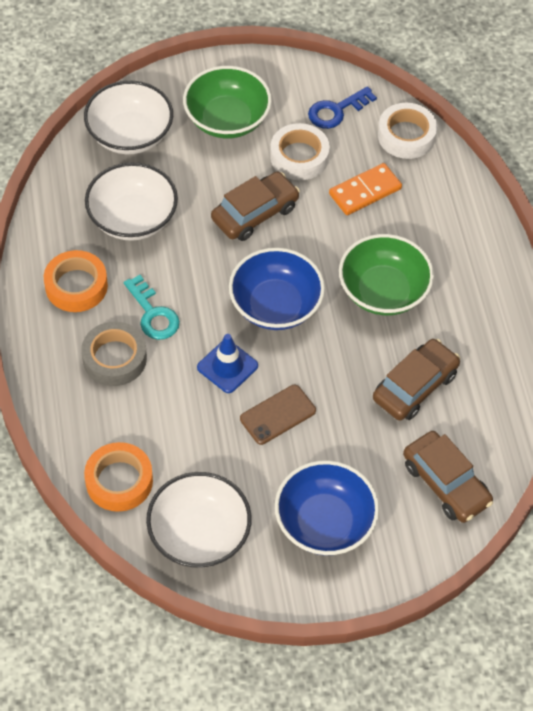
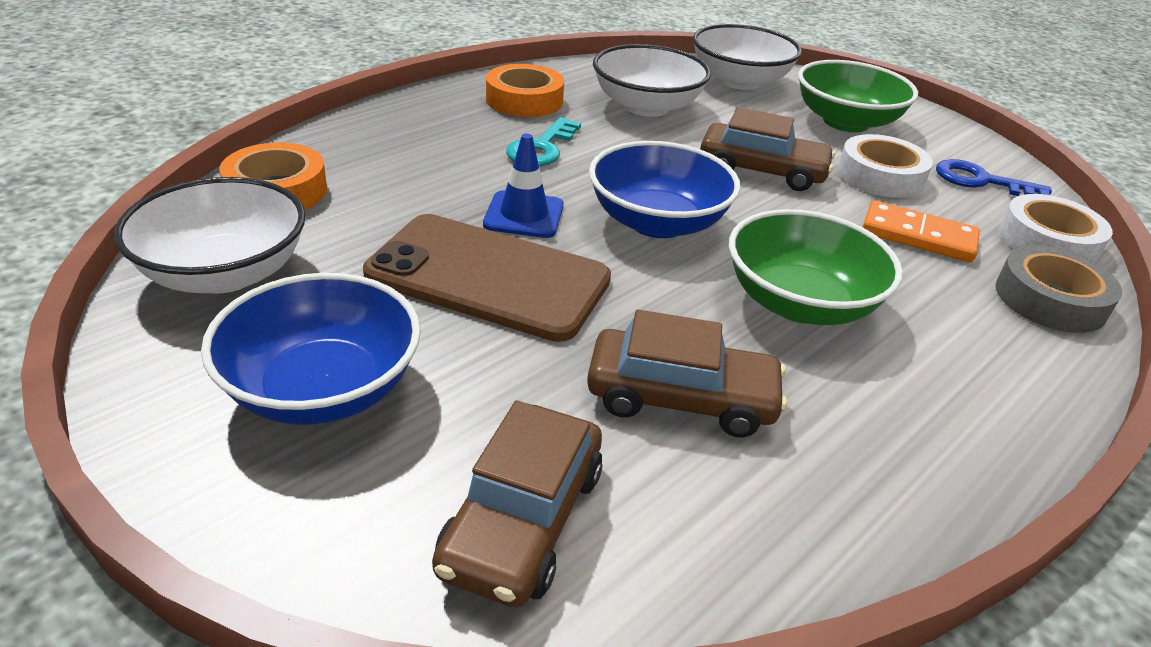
camera: 55 degrees right, 20 degrees down
grey tape [81,322,147,386] -> grey tape moved to [996,245,1122,333]
brown phone [240,385,316,445] -> brown phone [363,214,611,342], size x1.90

